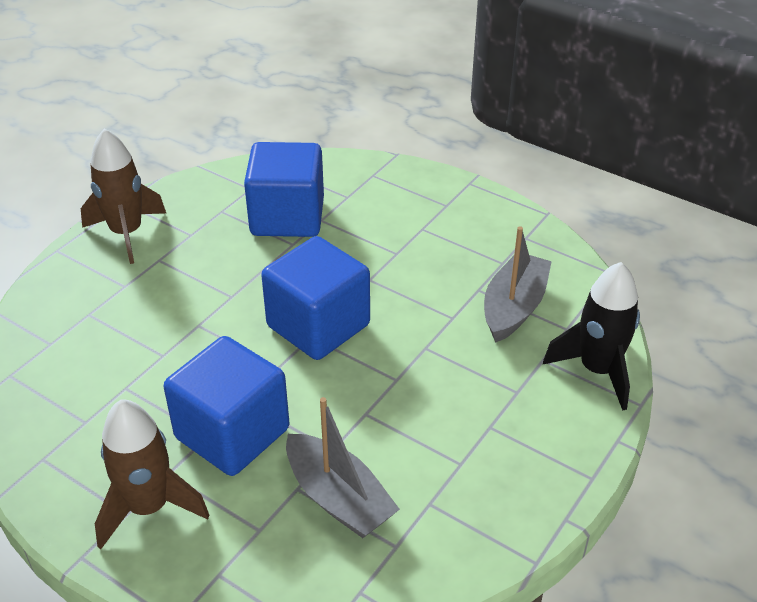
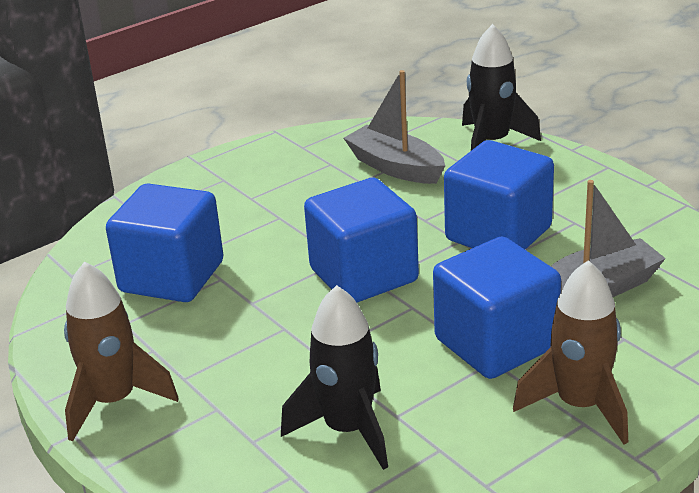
camera: 70 degrees left, 10 degrees down
none -> black rocket [281,285,388,470]
none -> blue cube [444,140,554,250]

